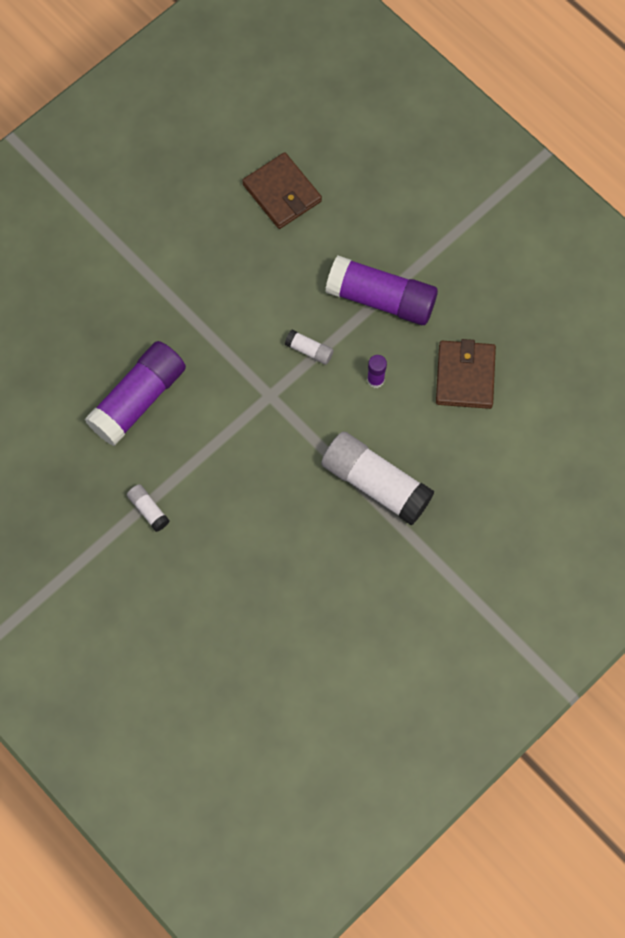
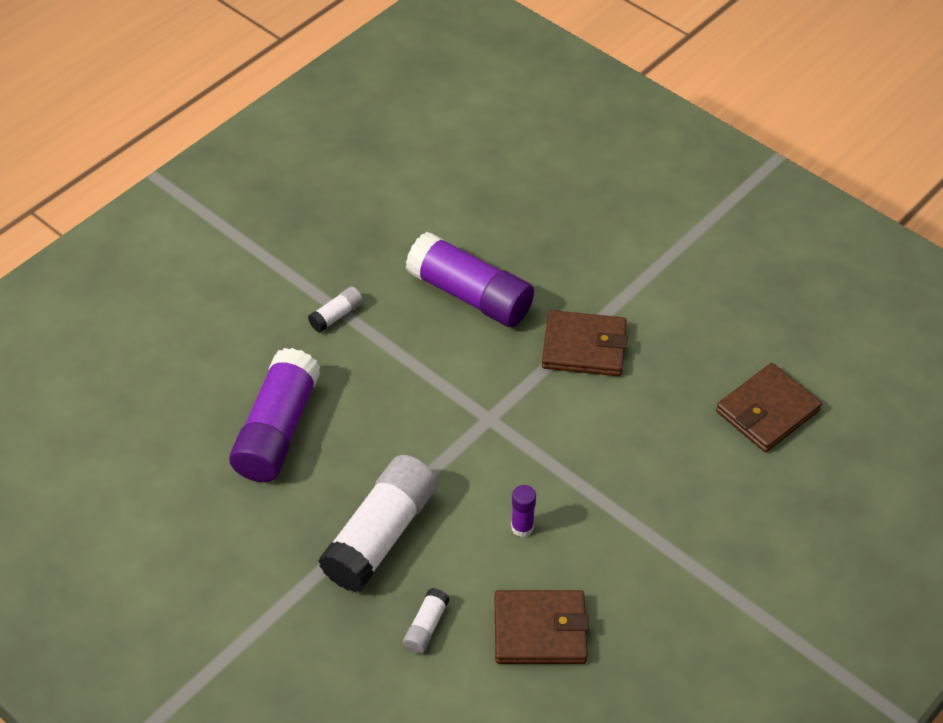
camera: 85 degrees right, 20 degrees down
white glue stick [285,330,333,365] -> white glue stick moved to [403,588,450,654]
purple glue stick [325,256,438,325] -> purple glue stick moved to [229,348,320,482]
none -> brown wallet [542,310,628,376]

